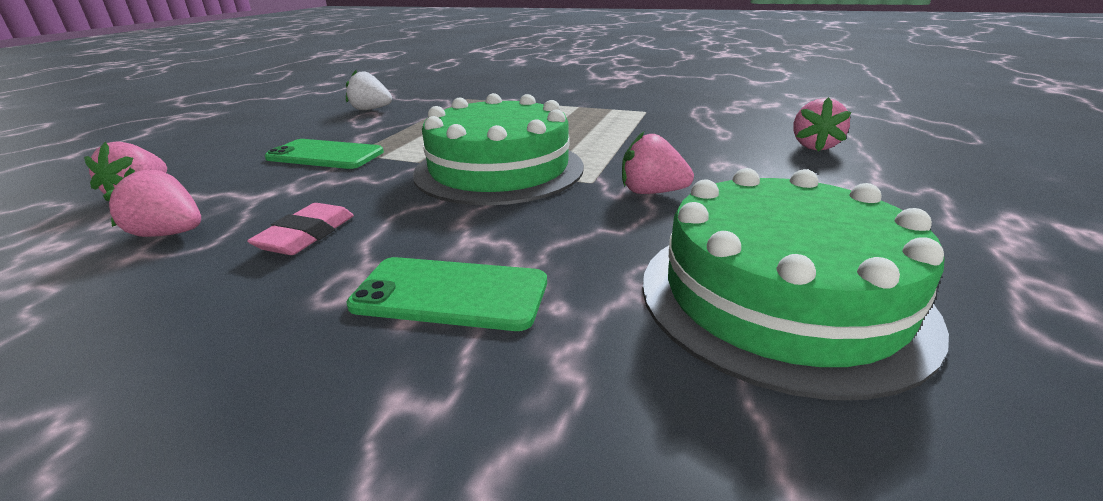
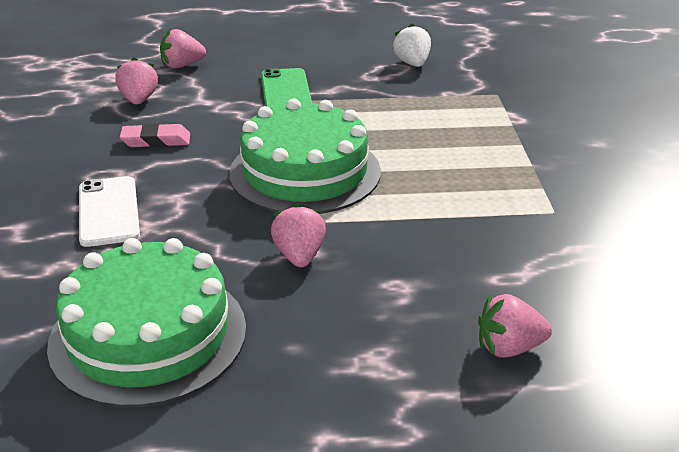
camera: 65 degrees right, 5 degrees up
green phone [346,257,547,331] -> white phone [79,176,140,247]

